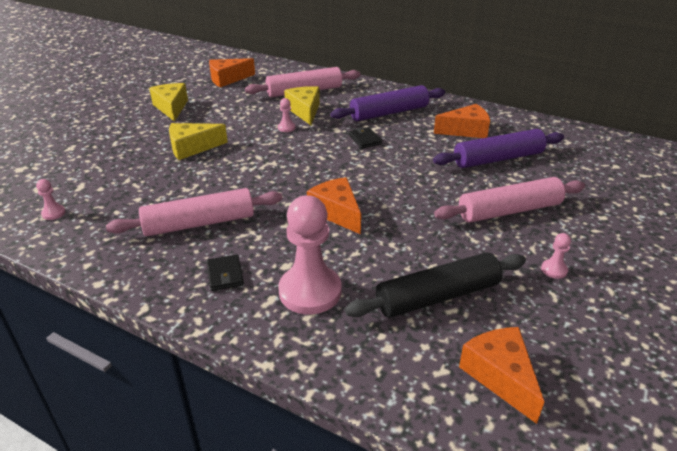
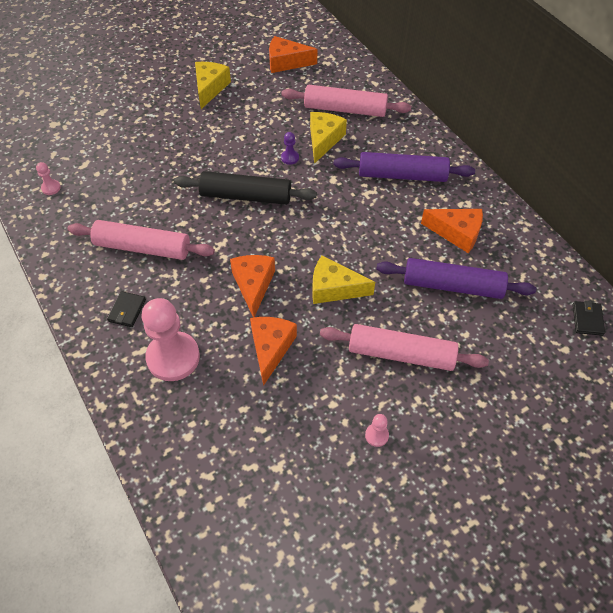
camera: 30 degrees right, 20 degrees up
yellow cheese [169,123,228,160] -> yellow cheese moved to [312,256,375,304]
pink pawn [278,98,295,132] -> purple pawn [281,132,299,165]
black rolling pin [345,252,526,318] -> black rolling pin moved to [174,171,317,205]
black wallet [349,127,382,148] -> black wallet moved to [573,300,605,336]
orange cheese [459,327,545,424] -> orange cheese moved to [250,317,297,386]

